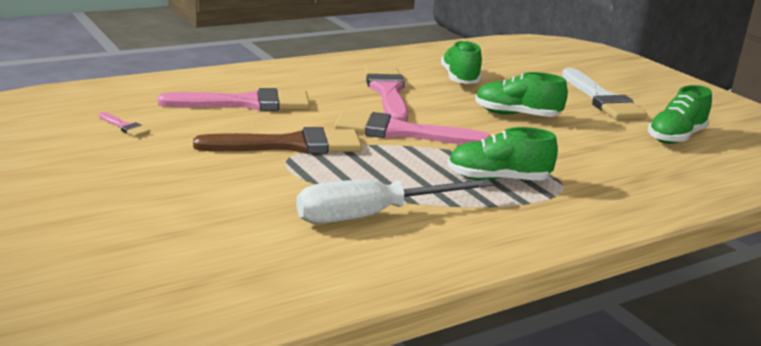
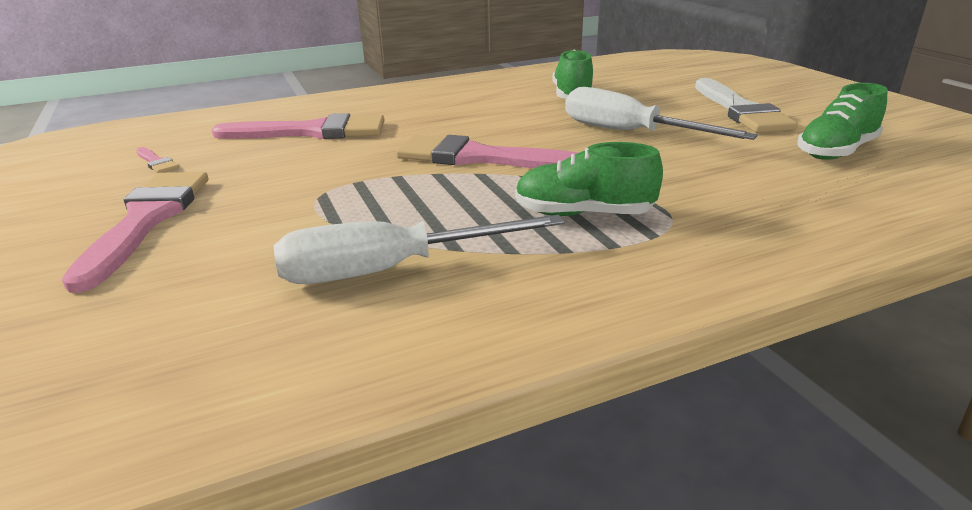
camera: 10 degrees right, 5 degrees up
brown brush [193,127,362,154] -> none
pink brush [364,66,408,122] -> pink brush moved to [62,172,208,293]
green shoe [475,72,568,117] -> white screwdriver [565,87,758,140]

